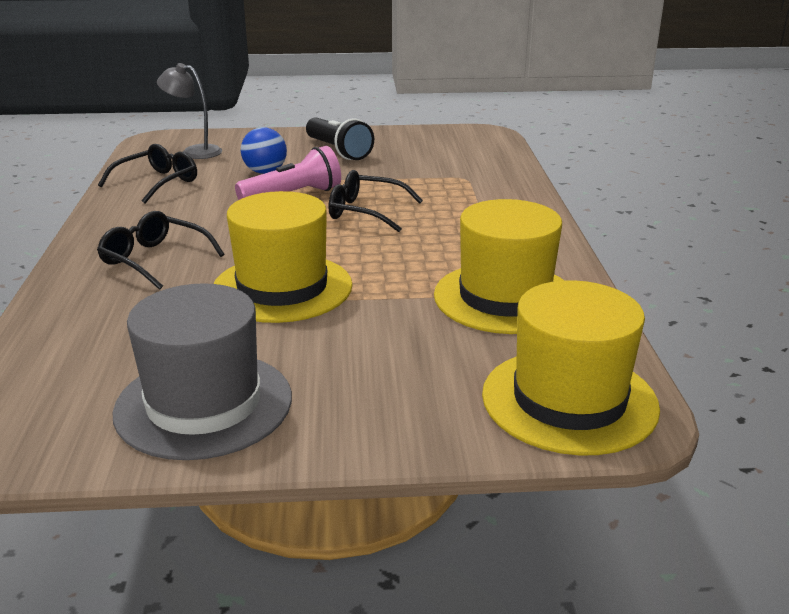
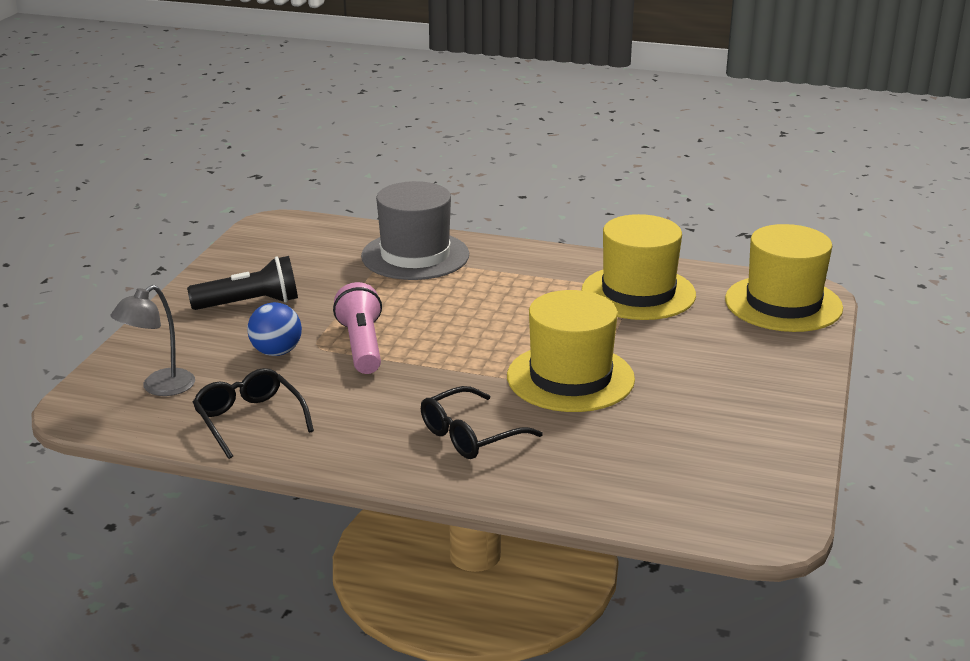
camera: 70 degrees left, 0 degrees up
grey hat [113,283,292,460] -> grey hat moved to [361,181,469,280]
black glasses [328,170,423,232] -> none

